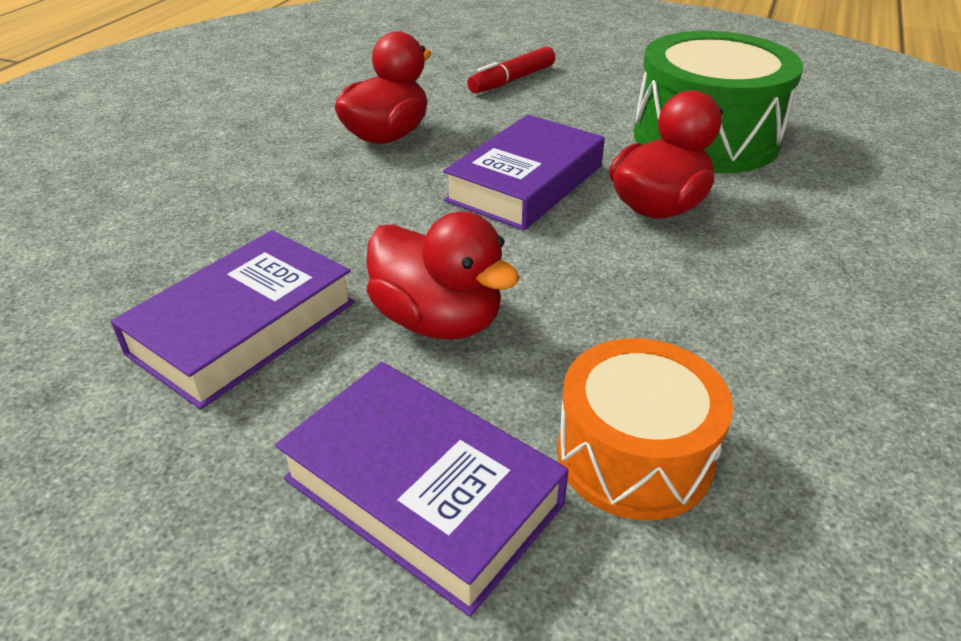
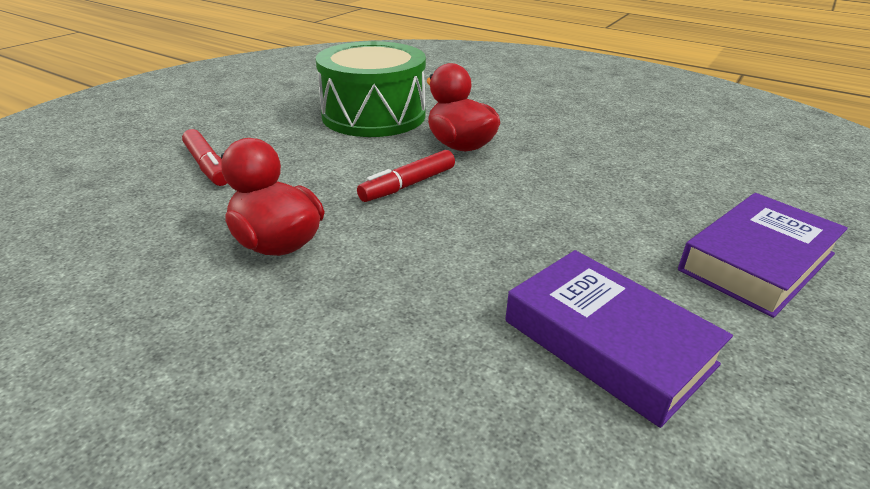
camera: 80 degrees left, 5 degrees down
red duck [366,211,520,340] -> none
purple book [443,115,605,230] -> red marker [357,150,455,202]
orange drum [557,338,733,520] -> none

